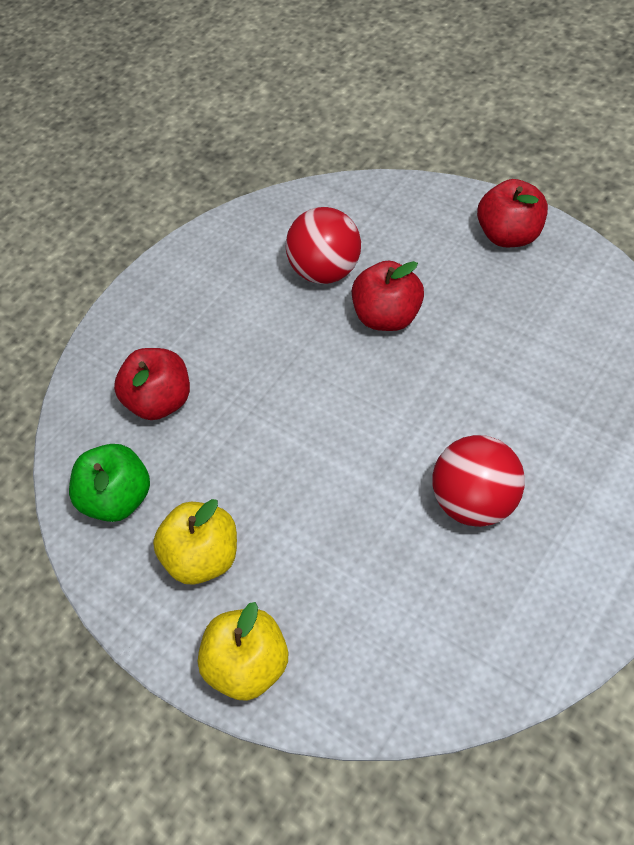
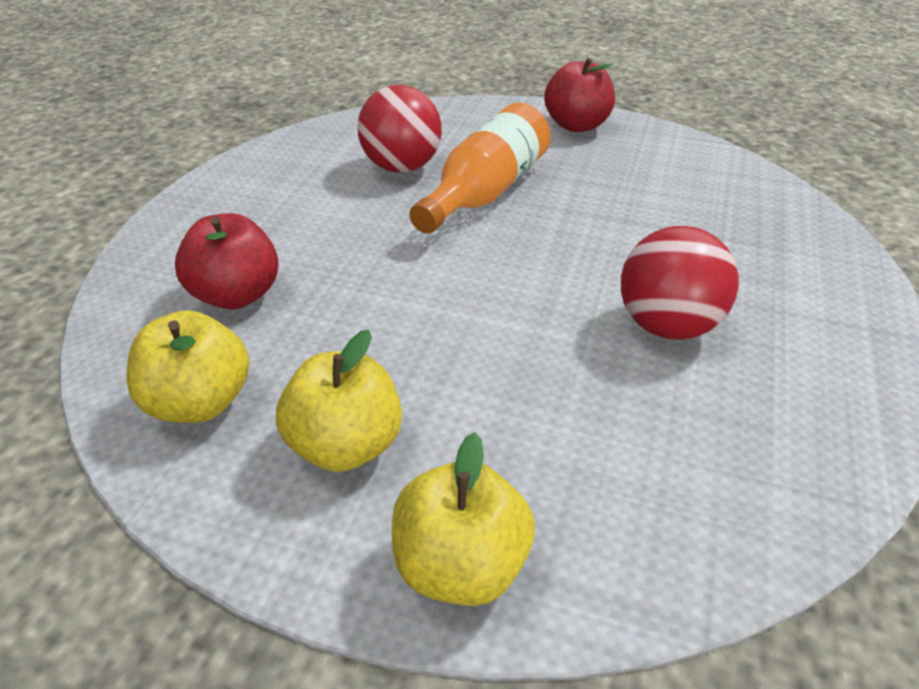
camera: 25 degrees left, 15 degrees down
green apple [69,444,150,522] -> yellow apple [126,310,249,423]
red apple [352,261,424,331] -> orange bottle [409,103,551,234]

